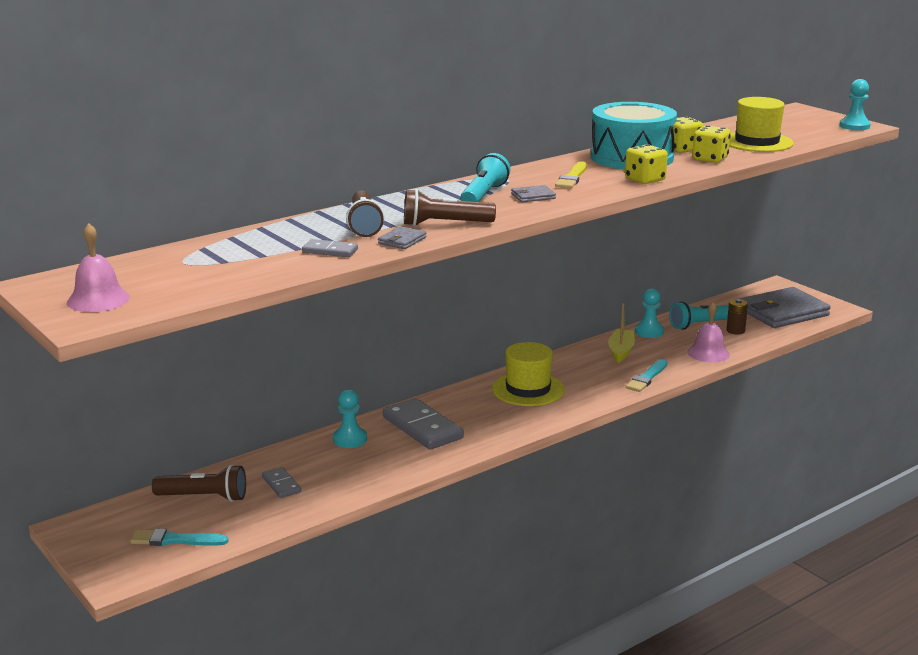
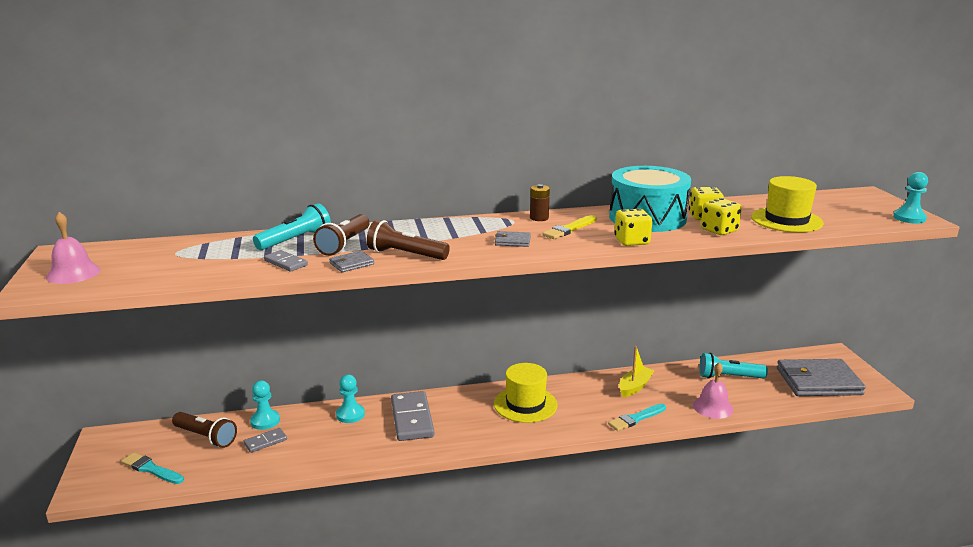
camera: 25 degrees right, 0 degrees up
grey domino [262,467,301,498] -> grey domino turned 60 degrees clockwise [244,428,287,453]
turquoise flashlight [461,153,510,202] -> turquoise flashlight moved to [253,203,331,250]
turquoise pawn [635,288,664,338] -> turquoise pawn moved to [250,380,280,430]
brown battery [726,299,748,334] -> brown battery moved to [530,184,550,221]

